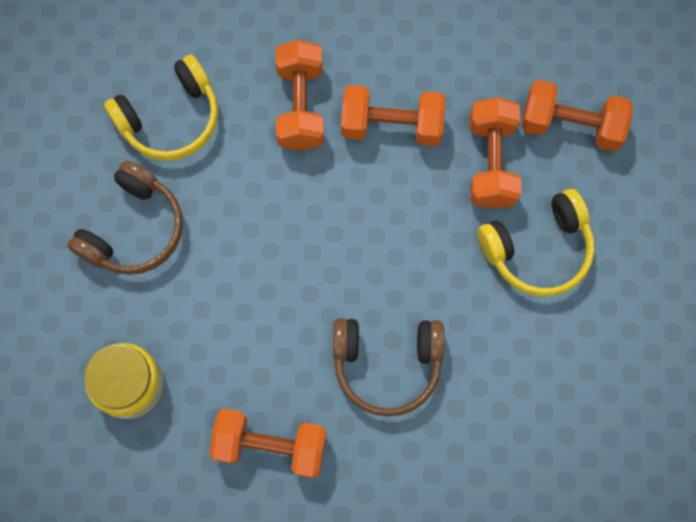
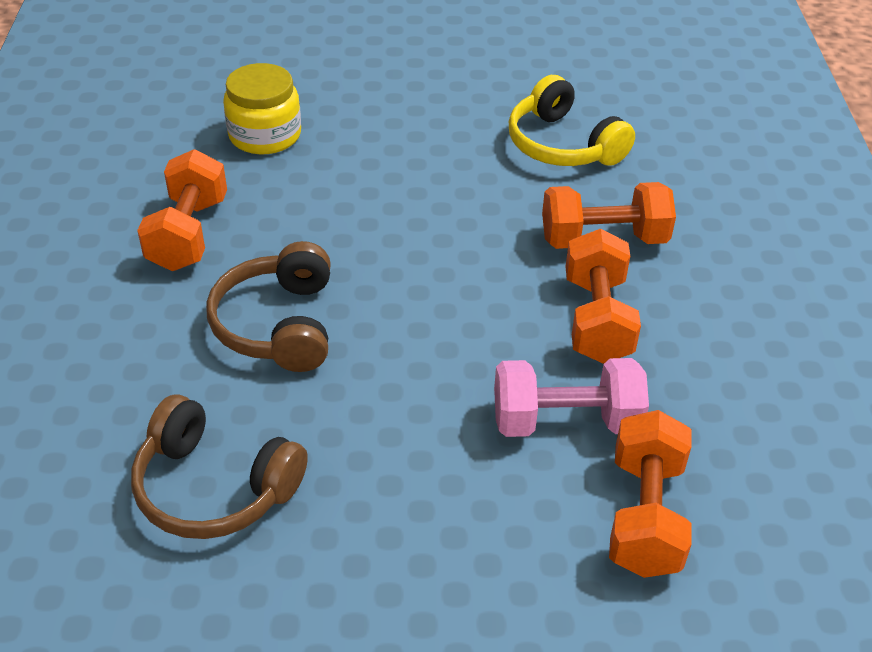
camera: 85 degrees right, 30 degrees down
brown headphones [67,160,183,275] -> brown headphones moved to [131,394,308,539]
orange dumbbell [470,97,521,209] -> pink dumbbell [494,358,649,437]
yellow headphones [477,189,595,297] -> none

